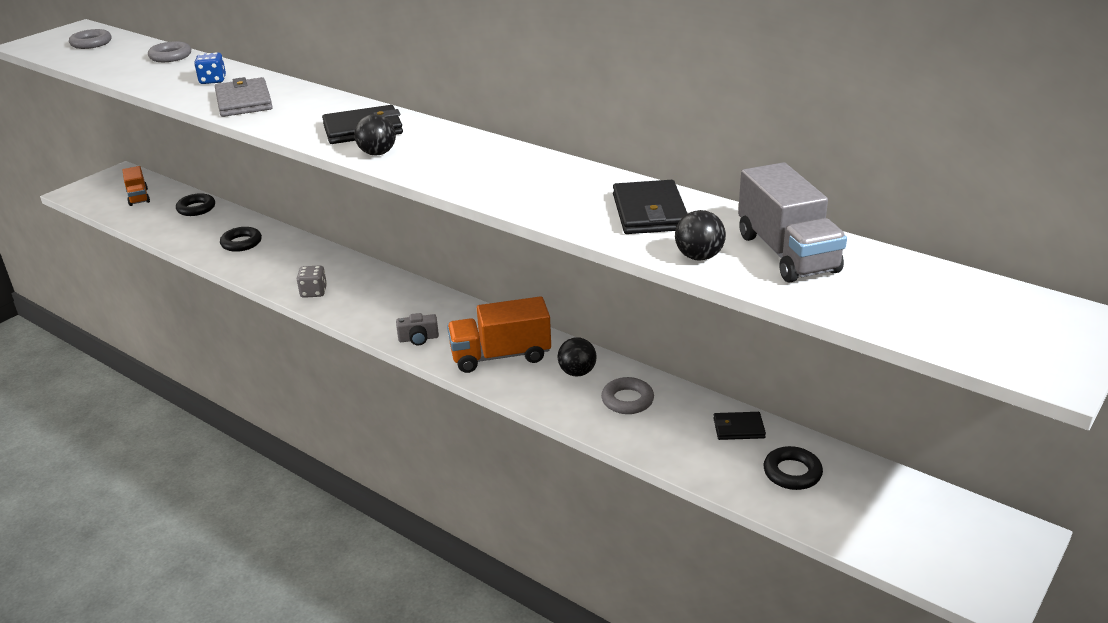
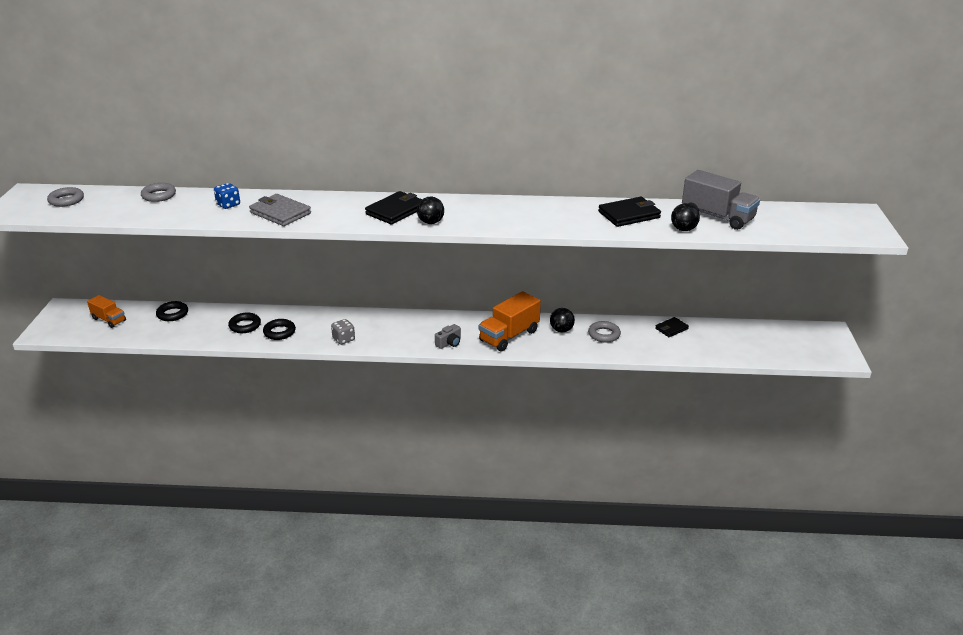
camera: 35 degrees left, 0 degrees up
black wallet [613,180,688,234] -> black wallet turned 75 degrees counterclockwise [598,197,661,227]
black ring [764,446,823,490] -> black ring moved to [263,319,296,340]

